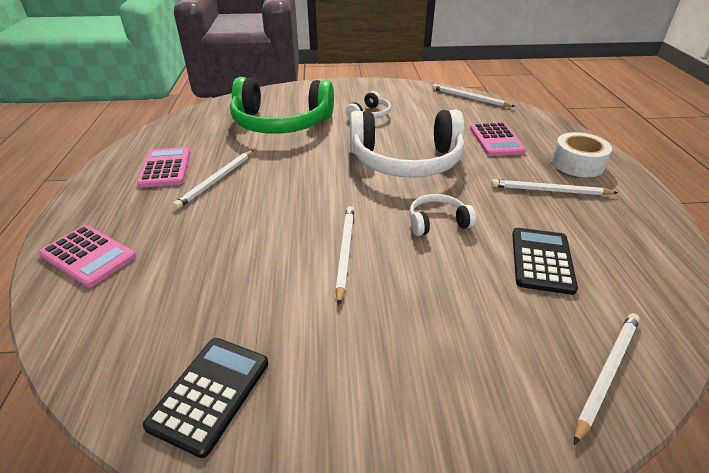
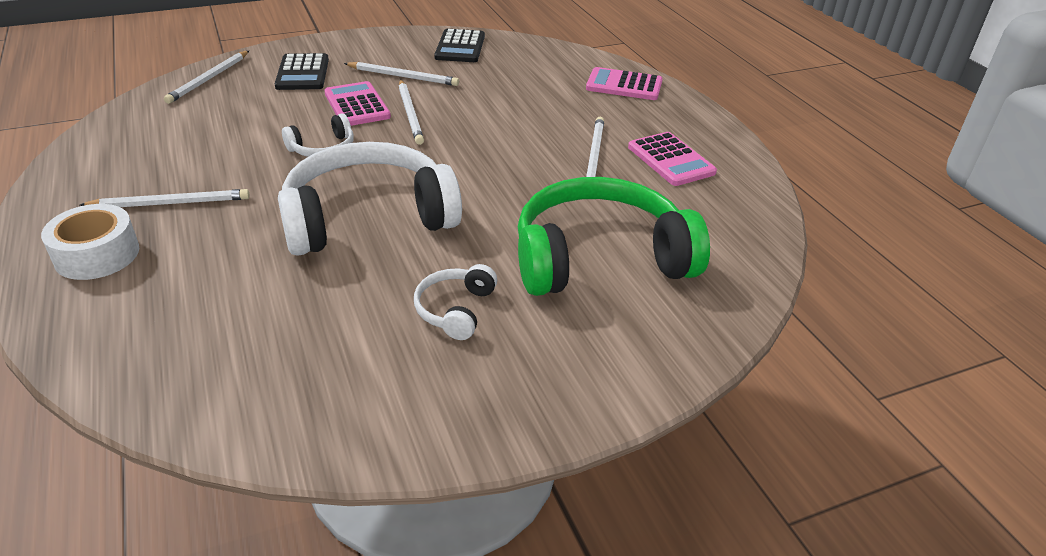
camera: 160 degrees right, 0 degrees up
white pencil [432,84,516,107] -> white pencil moved to [344,62,459,86]
pink calculator [470,122,526,156] -> pink calculator moved to [324,81,391,126]
black calculator [512,228,578,295] -> black calculator moved to [275,53,329,90]

